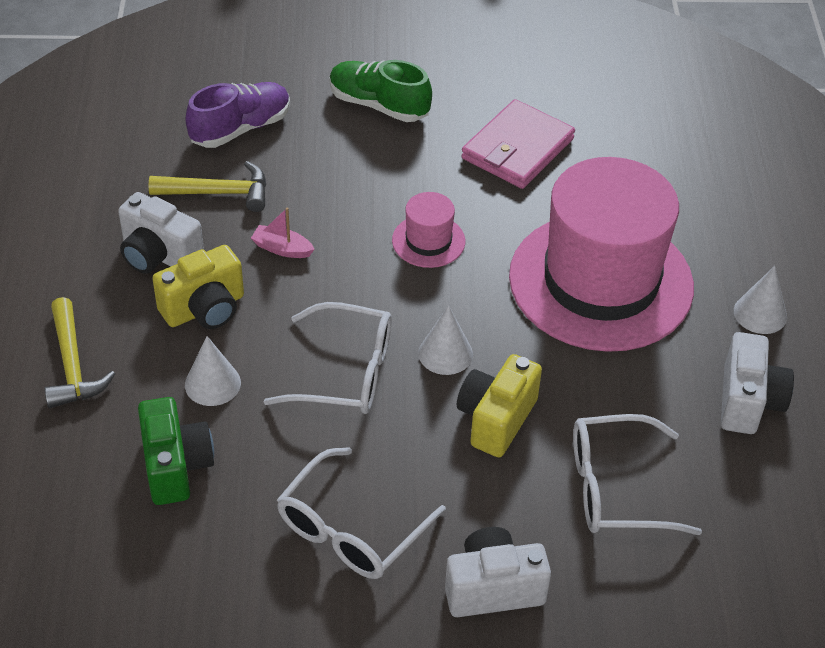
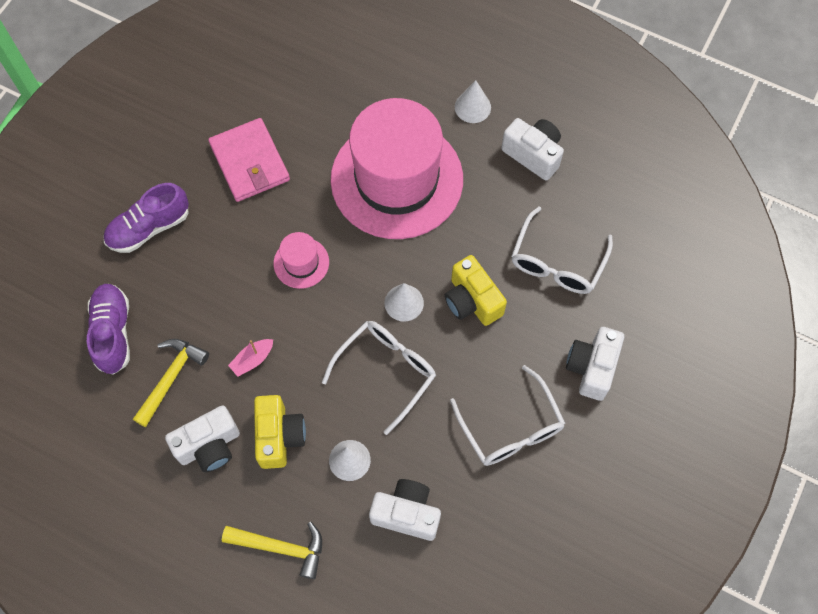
camera: 60 degrees left, 20 degrees up
green camera [138,397,214,505] -> white camera [369,479,441,541]
green shoe [330,60,432,122] -> purple shoe [104,183,189,253]

